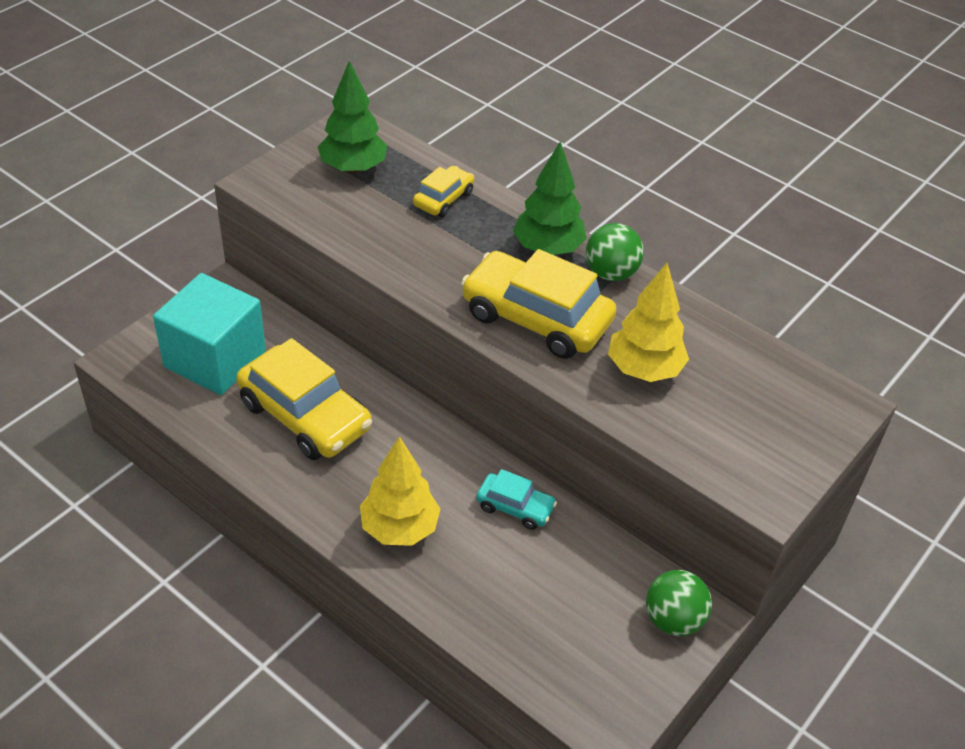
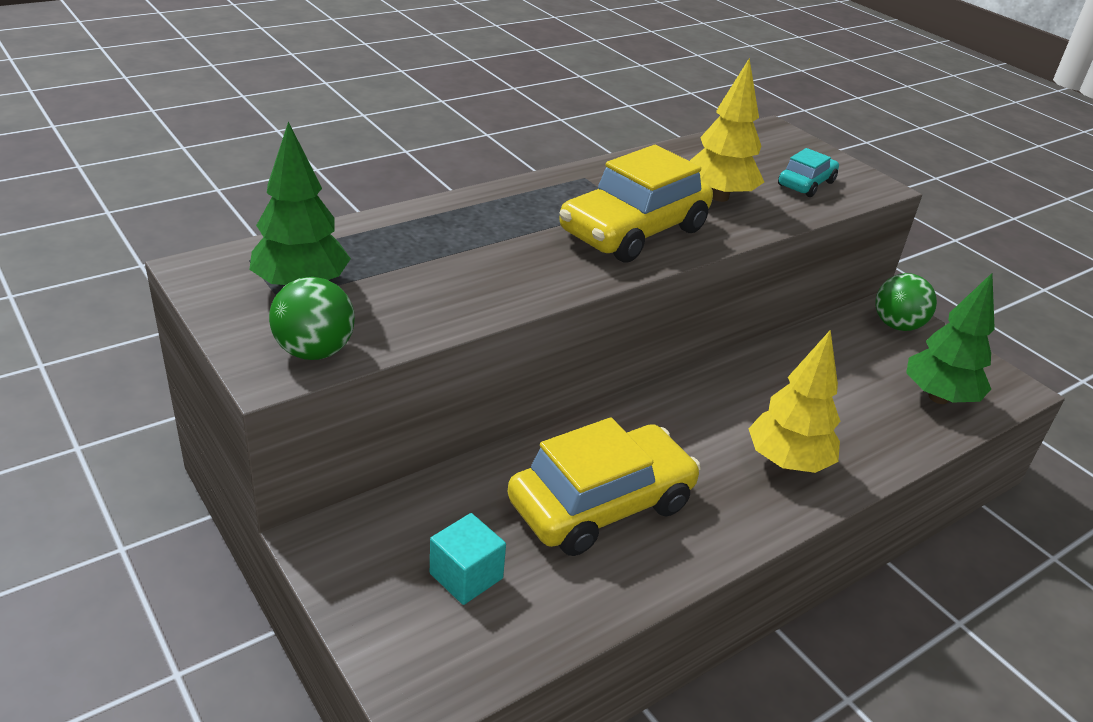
camera: 75 degrees left, 10 degrees down
turquoise cube [153,273,266,395] -> turquoise cube [430,513,506,605], size x0.49
yellow car [413,166,474,217] -> none
turquoise car [476,469,557,530] -> turquoise car moved to [778,148,839,197]
green tree [513,141,587,255] -> green tree moved to [906,273,995,404]
green ball [586,223,644,281] -> green ball moved to [269,277,355,360]

